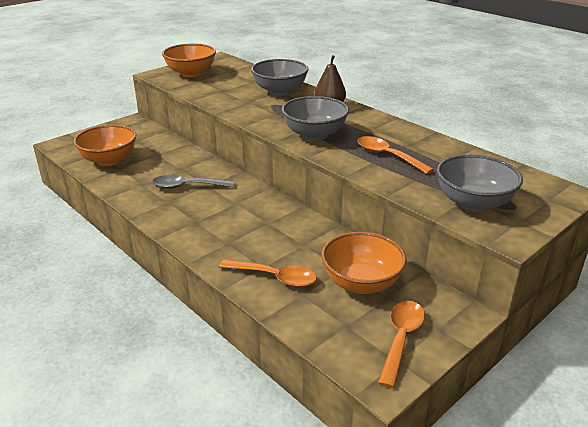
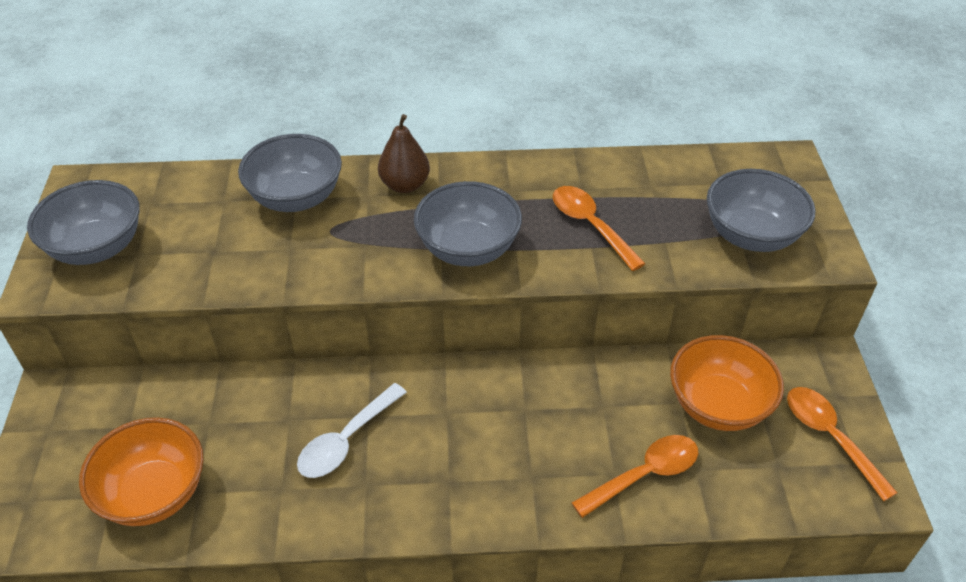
camera: 50 degrees left, 15 degrees up
grey spoon [152,175,234,189] -> white spoon [297,383,407,478]
orange bowl [162,43,216,77] -> grey bowl [27,180,140,265]
orange spoon [357,136,434,174] -> orange spoon turned 60 degrees clockwise [553,186,646,271]

